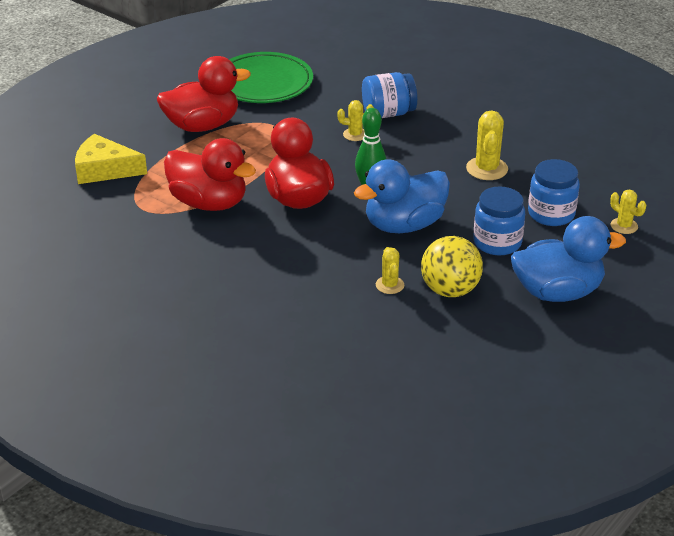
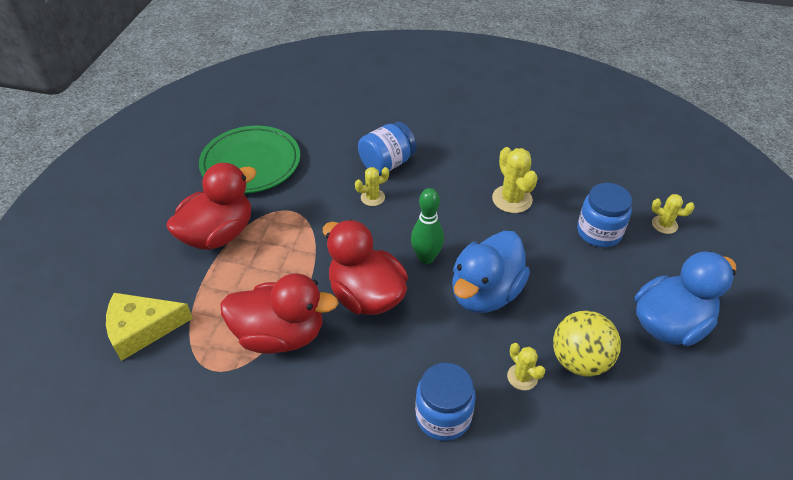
camera: 25 degrees left, 10 degrees up
blue jar [473,186,525,255] -> blue jar moved to [415,363,476,441]

